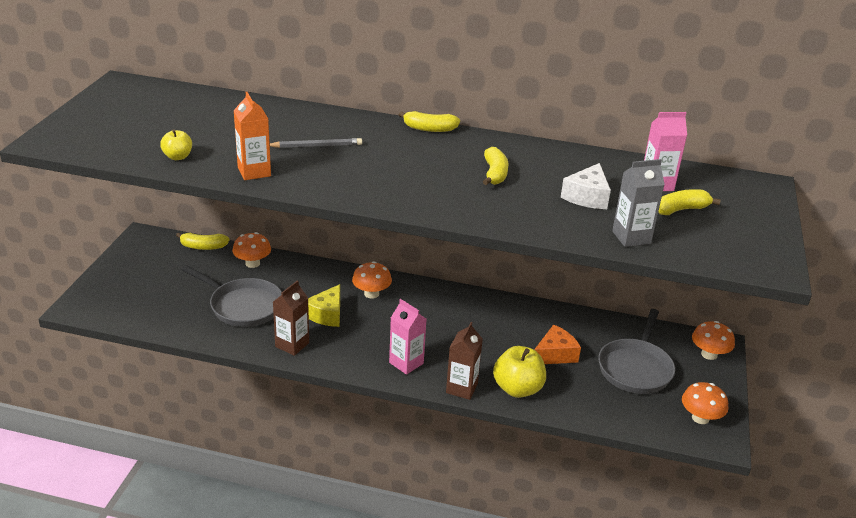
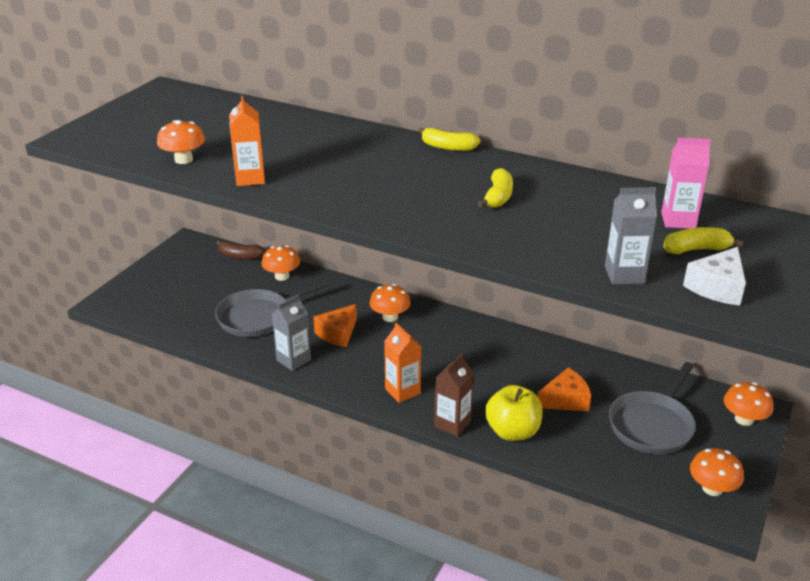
camera: 15 degrees right, 0 degrees up
yellow apple [160,129,192,160] -> orange mushroom [157,120,205,164]
yellow banana [176,232,230,250] -> brown banana [217,241,266,260]
grey pan [181,265,282,327] -> grey pan turned 105 degrees clockwise [215,280,329,337]
grey pencil [270,138,362,148] -> none
brown carton [273,280,309,356] -> grey carton [272,294,311,371]
yellow cheese [308,284,340,327] -> orange cheese [313,304,357,347]
pink carton [389,299,426,375] -> orange carton [384,323,421,403]
white cheese [561,163,611,209] -> white cheese moved to [683,247,746,306]

